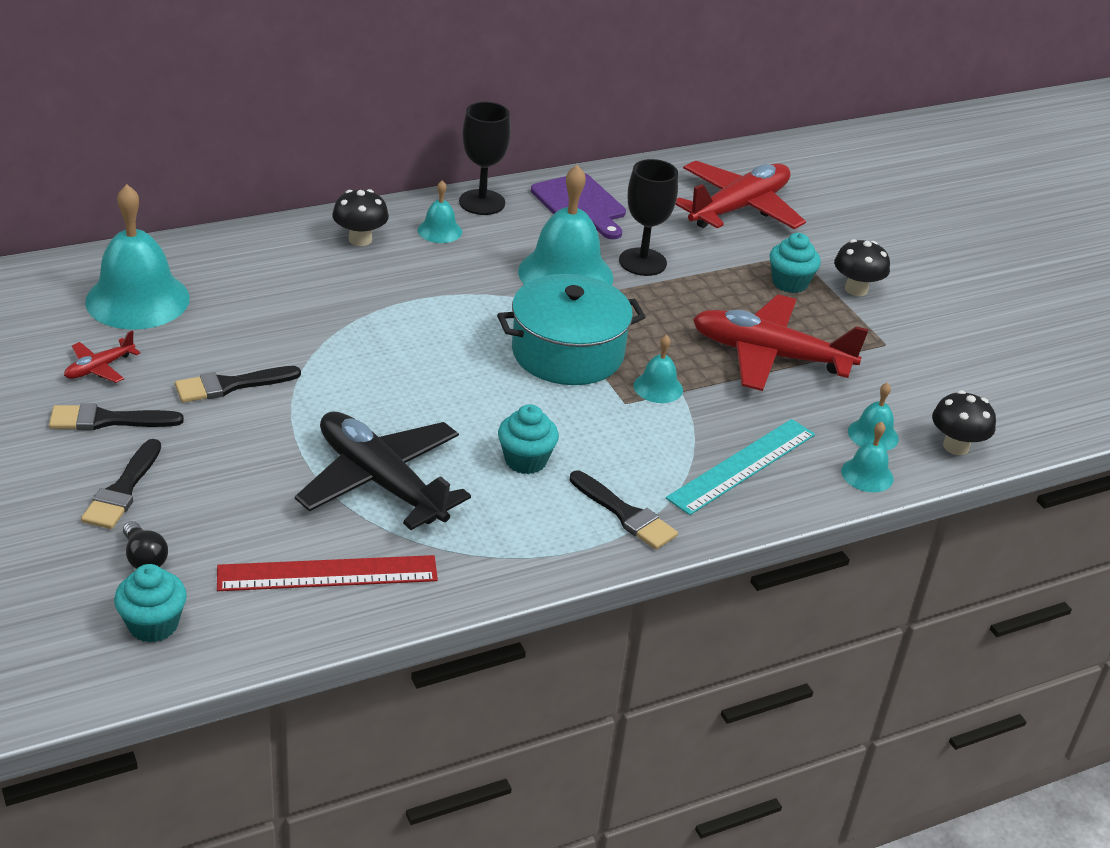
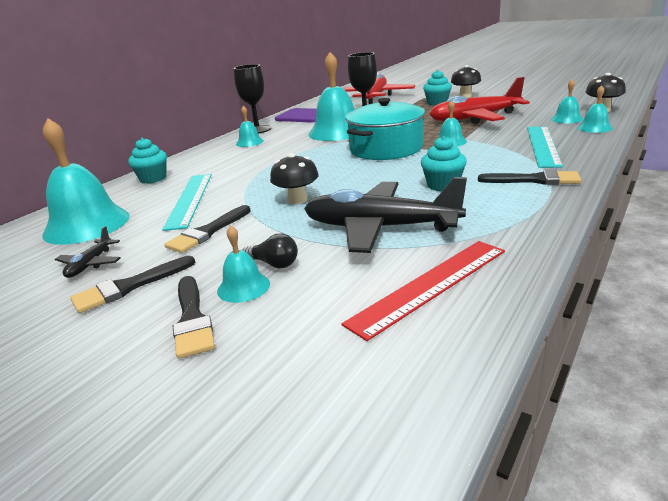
camera: 25 degrees left, 10 degrees down
red plane [64,331,140,383] -> black plane [55,226,121,278]
turquoise cupcake [114,564,187,643] -> turquoise cupcake moved to [128,138,167,184]
black light bulb [123,521,168,569] -> black light bulb moved to [243,234,298,268]
black mushroom [332,189,389,246] -> black mushroom moved to [270,153,319,204]
none -> turquoise ruler [162,174,212,231]
none -> turquoise bell [217,225,270,303]

